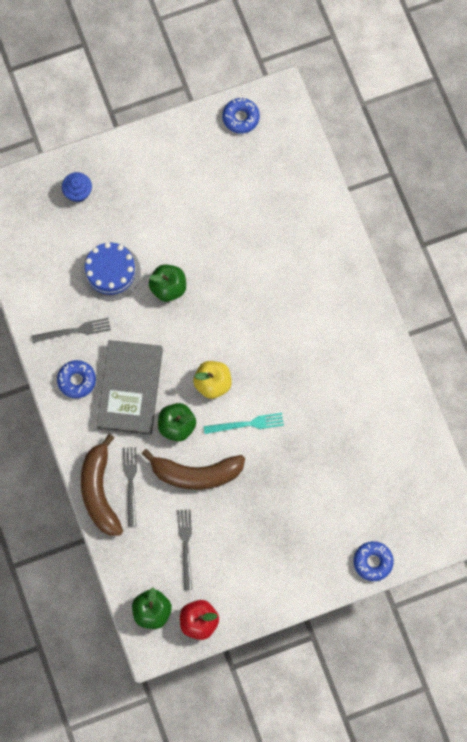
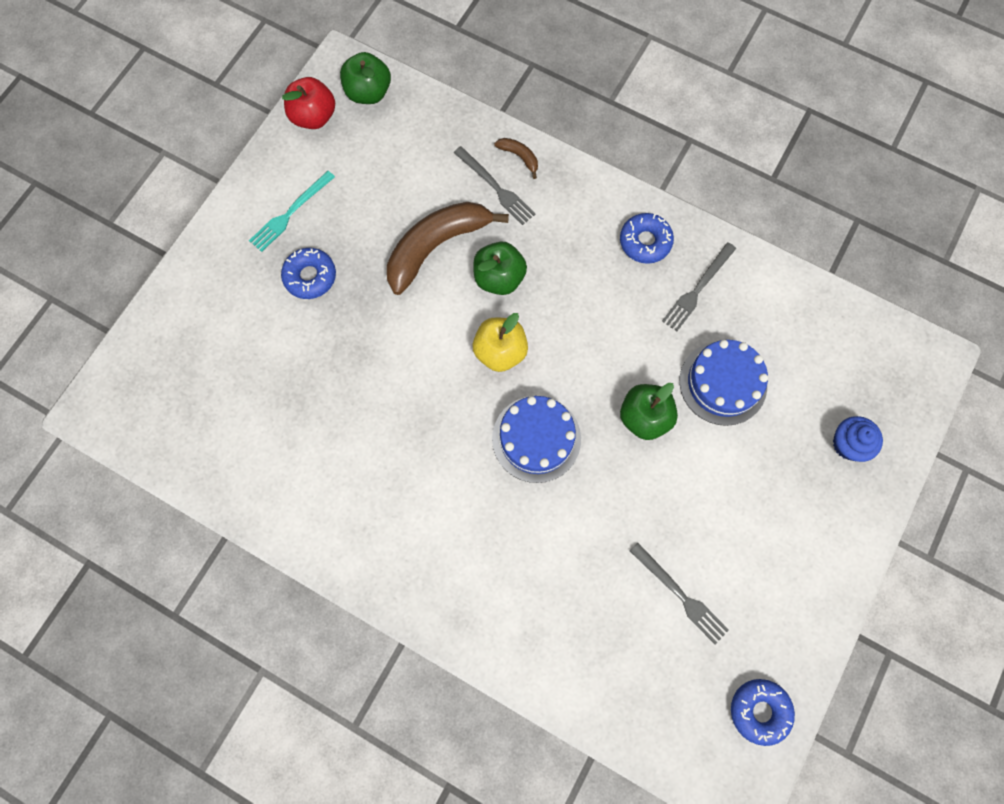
camera: 140 degrees right, 0 degrees up
brown banana [81,434,123,536] -> brown banana [494,138,538,179], size x0.42
grey book [96,340,163,435] -> none
grey fork [177,509,192,590] -> grey fork moved to [630,543,729,645]
turquoise fork [204,413,284,434] -> turquoise fork moved to [249,171,335,252]
blue donut [354,541,394,581] -> blue donut moved to [281,248,336,299]
none -> blue cake [492,396,581,483]

